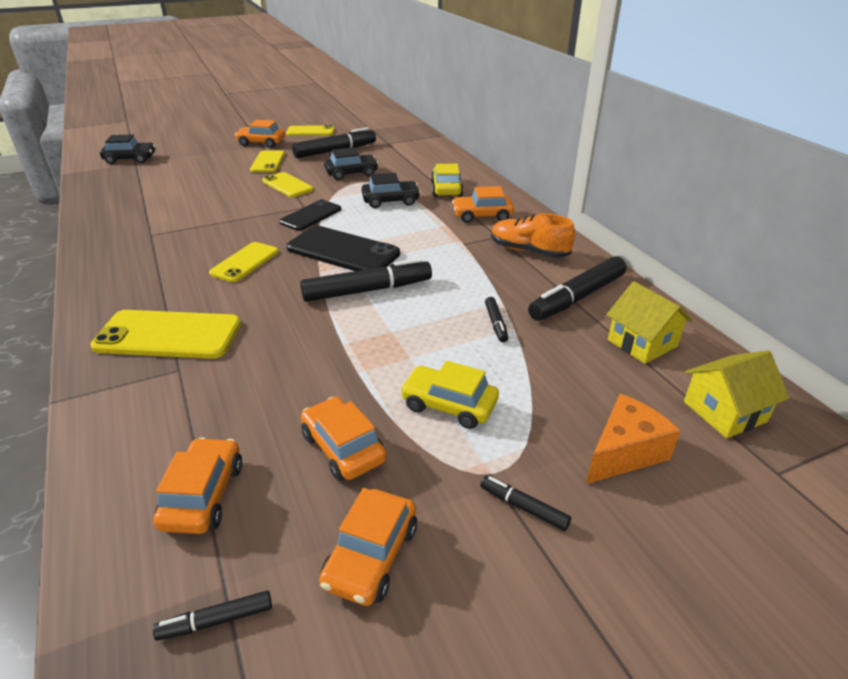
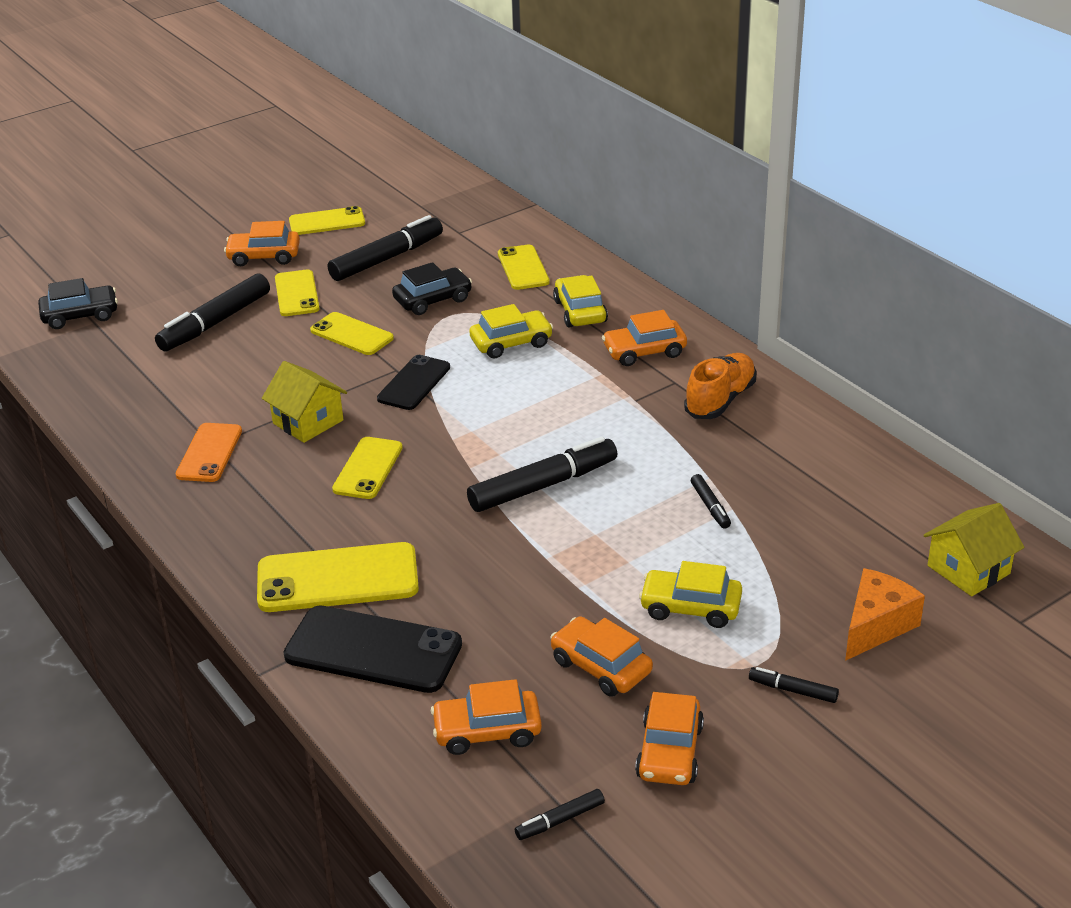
camera: 10 degrees left, 0 degrees up
orange car [153,437,242,534] -> orange car turned 90 degrees counterclockwise [431,679,542,755]
black phone [287,226,400,271] -> black phone moved to [284,606,462,693]
black car [362,173,421,208] -> yellow car [469,304,553,358]
orange shoe [491,213,575,258] -> orange shoe turned 105 degrees clockwise [684,353,756,419]
black marker [528,256,626,321] -> black marker moved to [155,273,270,352]
yellow house [606,281,693,364] -> yellow house moved to [262,361,347,443]
none -> orange phone [176,423,242,482]
none -> yellow phone [498,245,550,290]

